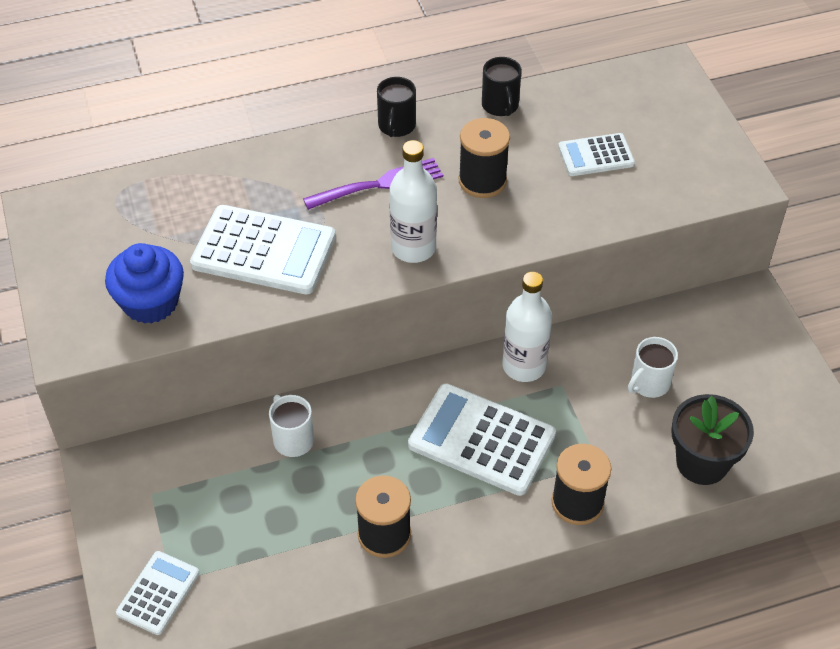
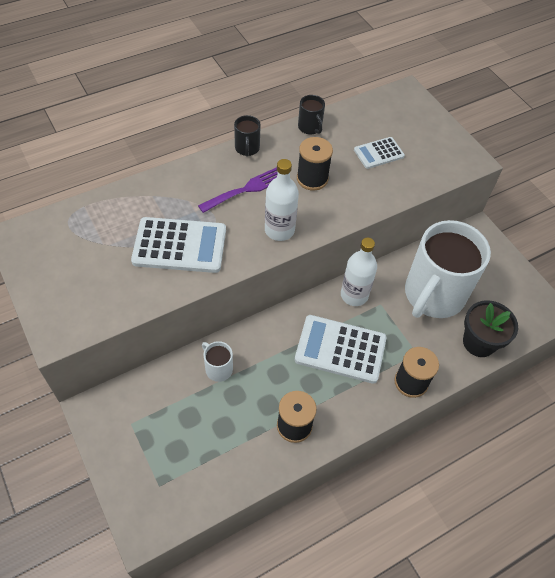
camera: 15 degrees left, 5 degrees up
blue cupcake [105,243,184,324] -> none
white calculator [116,551,199,635] -> none
white mug [628,337,678,398] -> white mug [405,220,491,318], size x2.46

